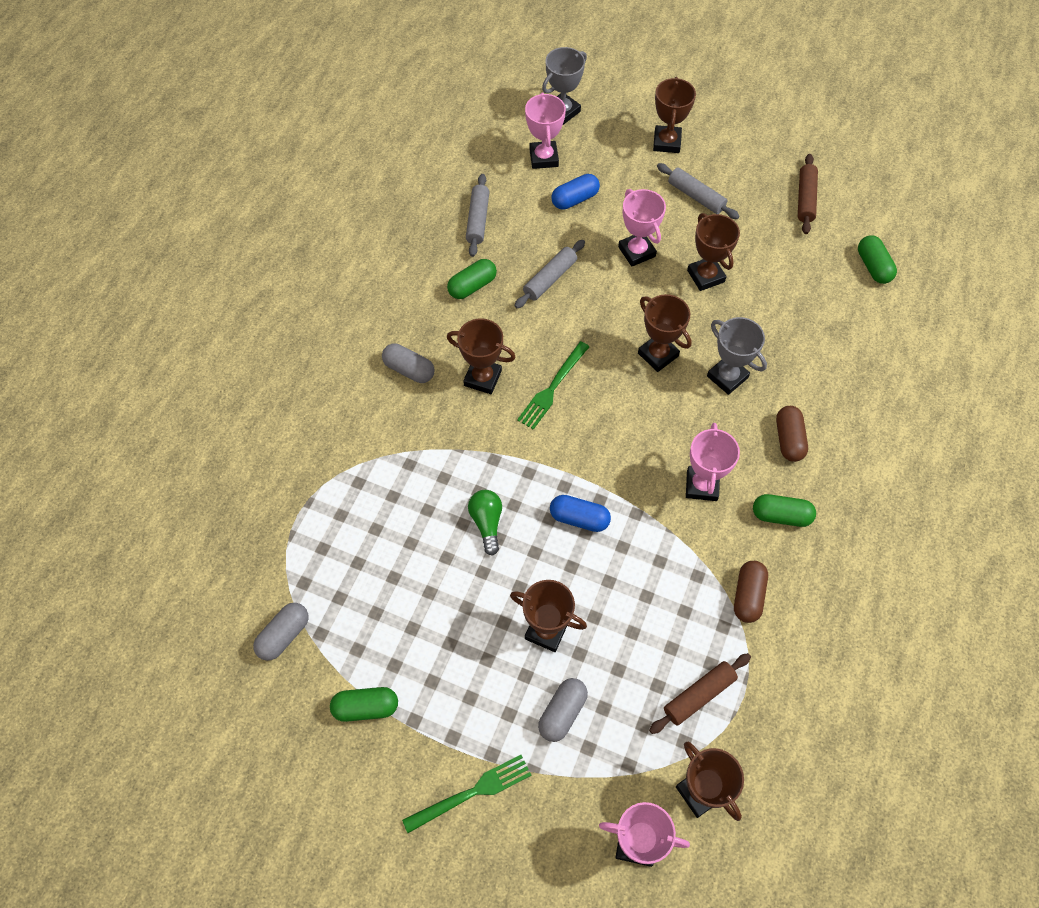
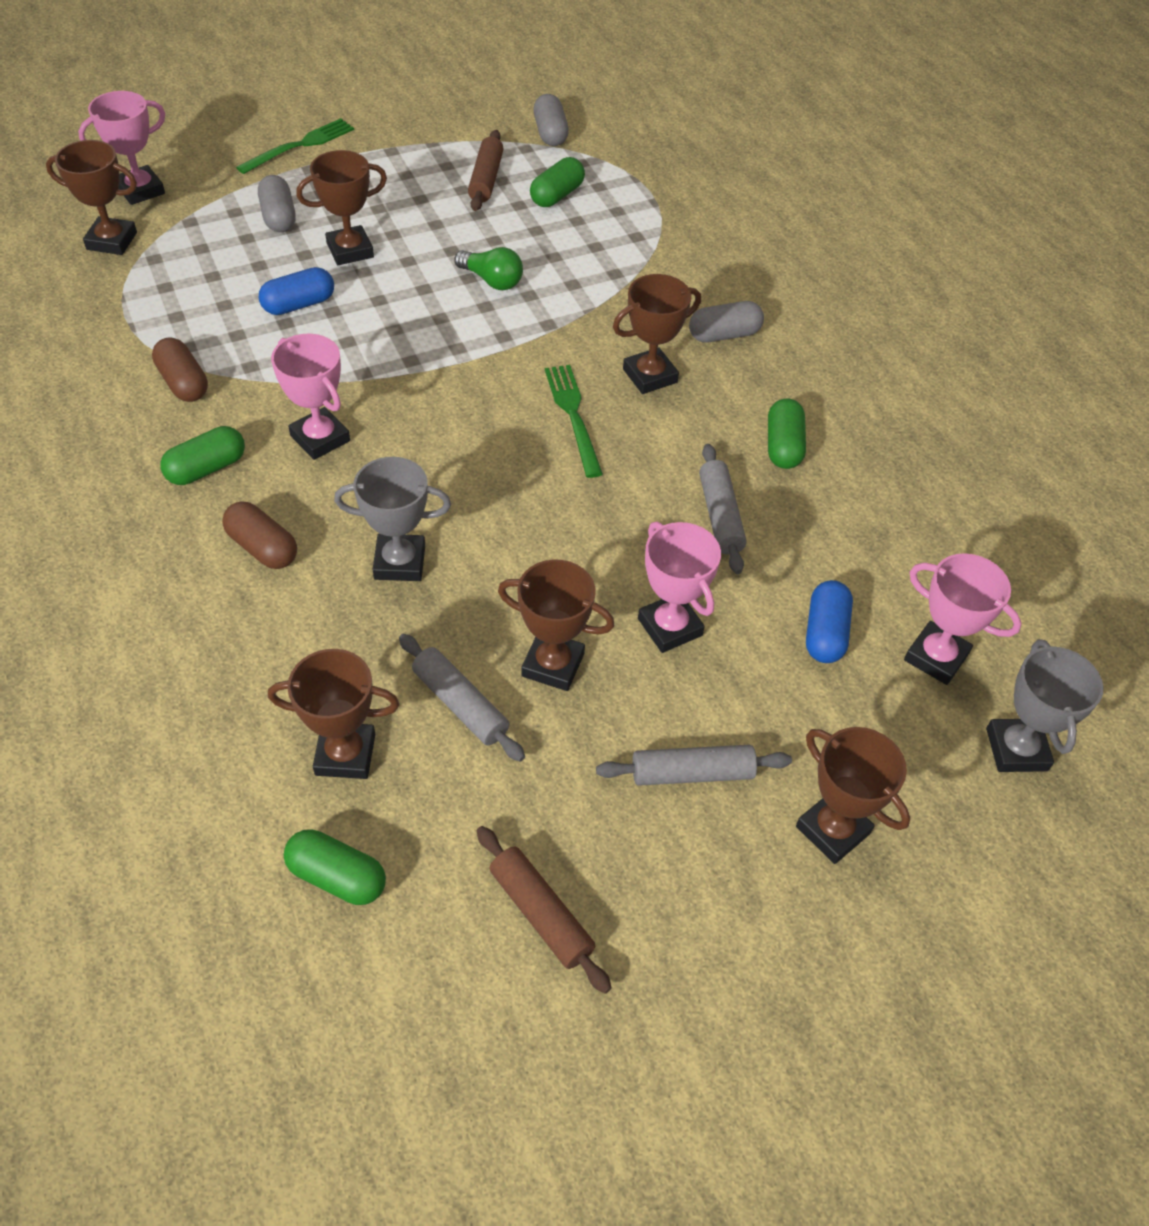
camera: 130 degrees right, 10 degrees down
green capsule [330,687,398,722] -> green capsule moved to [530,157,585,207]
green fork [402,755,531,833] -> green fork turned 150 degrees counterclockwise [236,118,354,174]
grey rolling pin [466,174,489,257] -> grey rolling pin moved to [399,634,525,761]
blue capsule [550,495,611,532] -> blue capsule moved to [259,267,334,315]
pink trophy [618,189,666,266] -> pink trophy turned 45 degrees clockwise [638,522,721,653]
brown trophy [638,294,692,372] -> brown trophy moved to [268,649,399,779]
brown rolling pin [649,653,751,734] -> brown rolling pin moved to [468,130,504,211]

